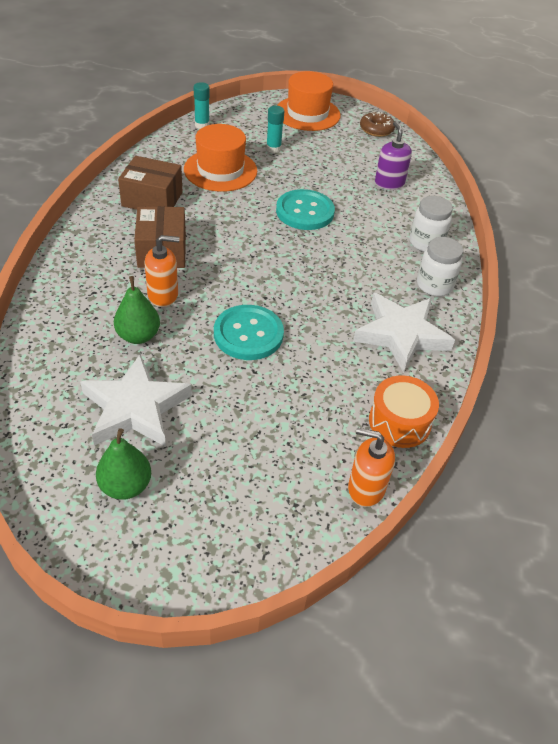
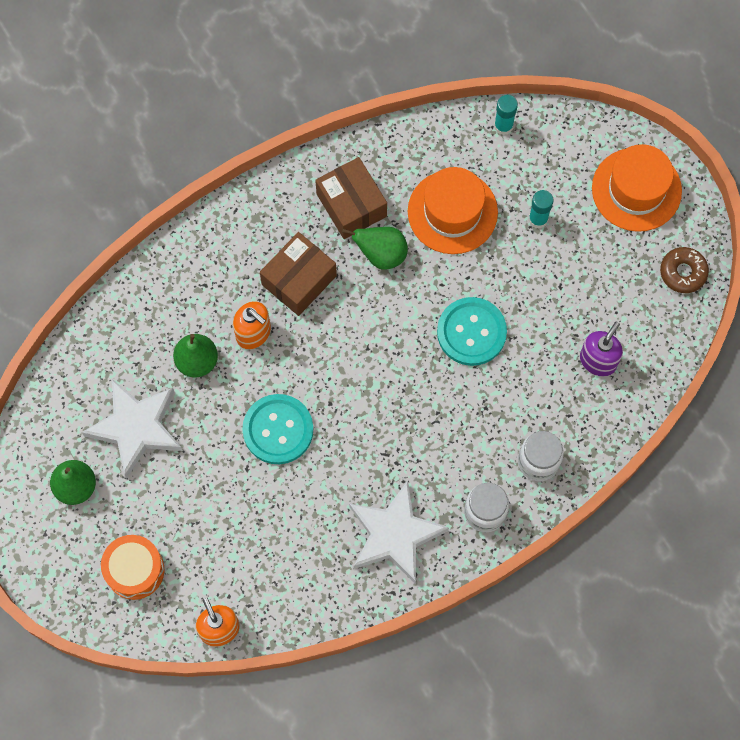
camera: 50 degrees right, 25 degrees up
orange drum [369,376,439,448] -> orange drum moved to [101,535,164,600]
none -> green pear [342,227,408,270]

